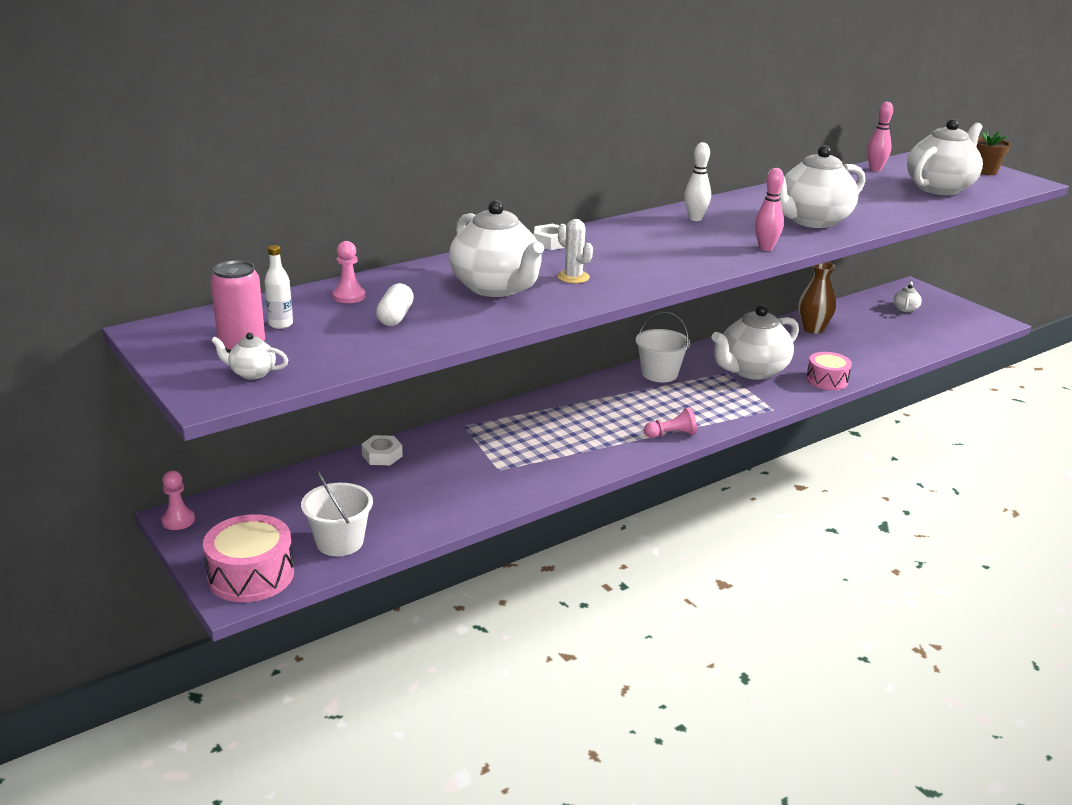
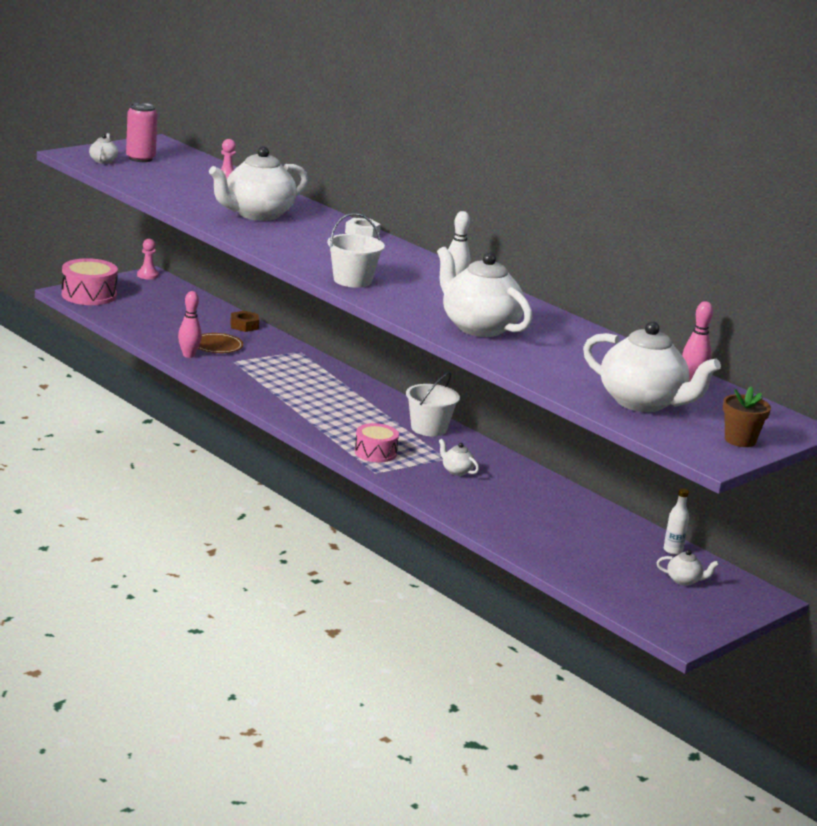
camera: 80 degrees right, 5 degrees down
white bottle [264,245,293,329] -> white bottle moved to [664,488,689,555]
white bucket [301,471,373,556] -> white bucket moved to [327,213,385,288]
white nut [361,435,403,465] -> brown nut [230,311,259,332]
white capsule [376,283,414,326] -> none
white cactus [557,219,593,283] -> none
pink pawn [644,407,697,438] -> none
white teapot [711,305,799,380] -> white teapot [439,439,479,476], size x0.42
pink bowling pin [755,168,784,251] -> pink bowling pin moved to [178,291,202,358]
brown vase [798,262,836,334] -> none
pink drum [806,352,852,390] -> pink drum moved to [354,423,399,462]
none -> brown plate [198,333,243,353]

